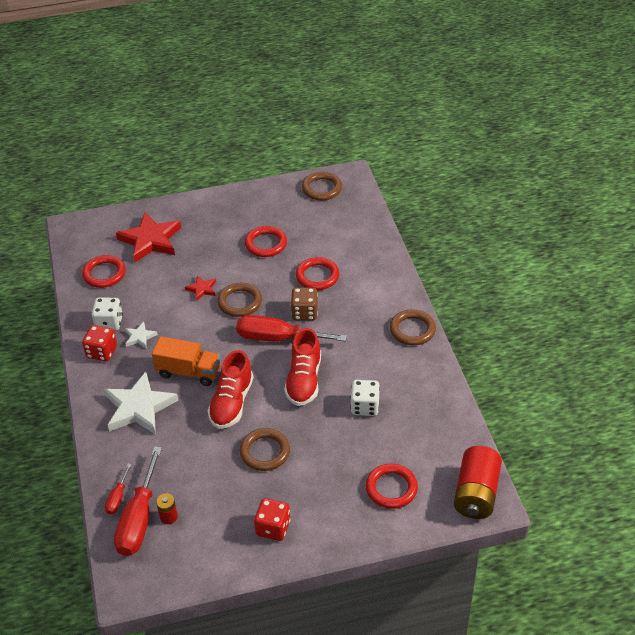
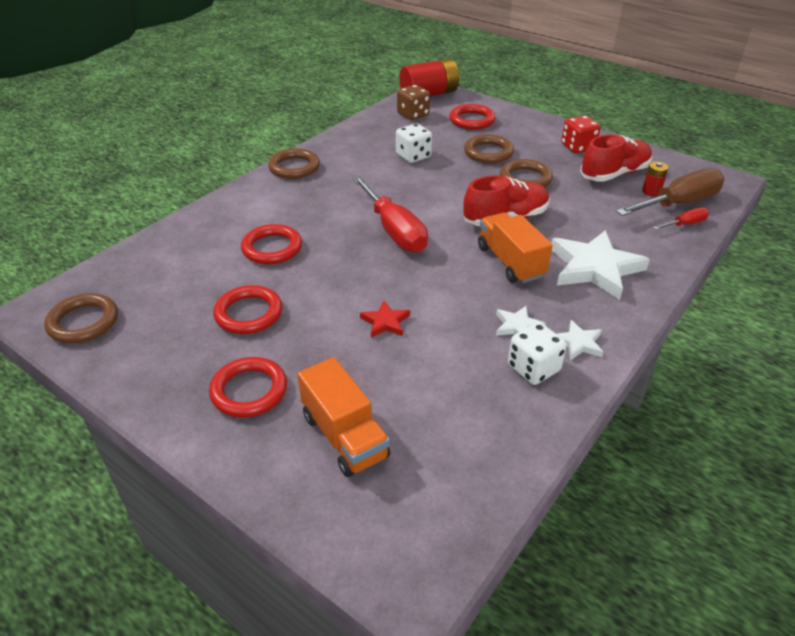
camera: 130 degrees left, 5 degrees down
red ring [82,255,126,288] -> red ring moved to [209,357,287,418]
red dice [82,325,117,361] -> white star [557,320,603,360]
red screwdriver [114,446,162,556] -> brown screwdriver [616,168,725,216]
red star [116,213,181,263] -> orange truck [298,357,390,477]
brown ring [217,283,262,317] -> brown ring moved to [464,134,514,163]
red shoe [284,328,321,406] -> red shoe moved to [580,134,652,182]
brown dice [291,288,318,320] -> brown dice moved to [397,85,430,120]

